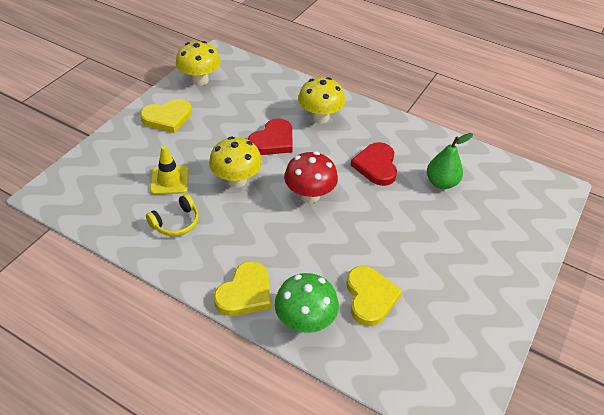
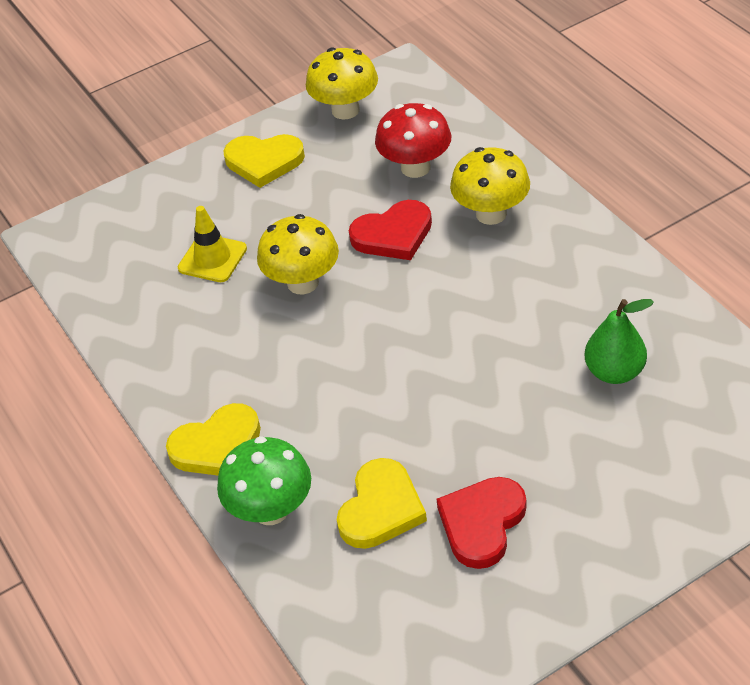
camera: 35 degrees right, 0 degrees up
yellow headphones [146,194,199,236] -> none
red mushroom [284,152,338,203] -> red mushroom moved to [375,103,451,178]
red heart [351,142,397,186] -> red heart moved to [437,477,527,569]

